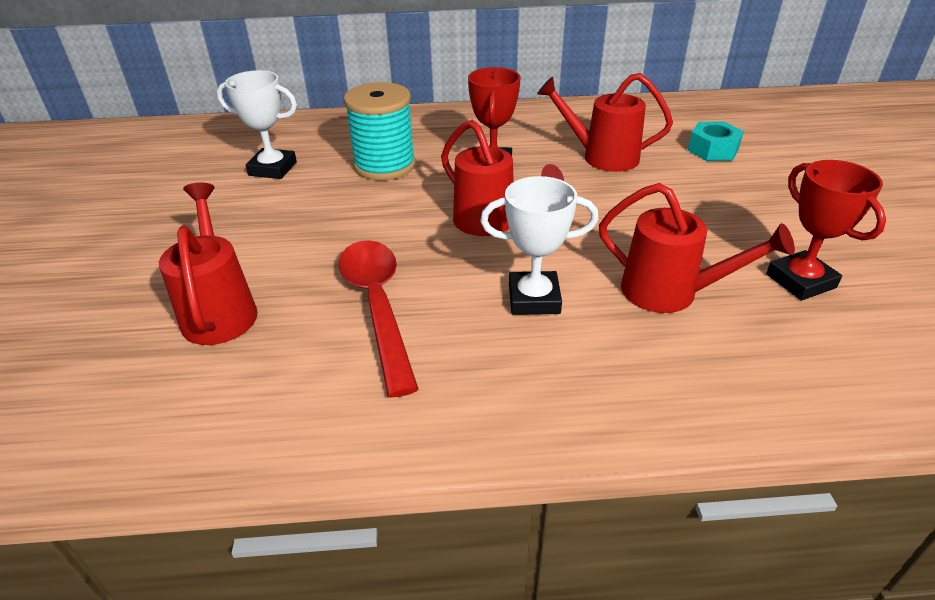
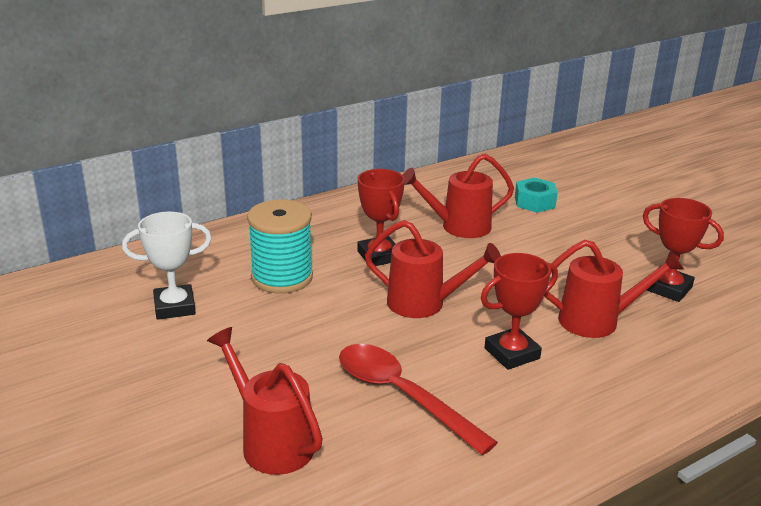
camera: 30 degrees left, 10 degrees down
white trophy [480,176,599,315] -> red trophy [481,253,558,370]

